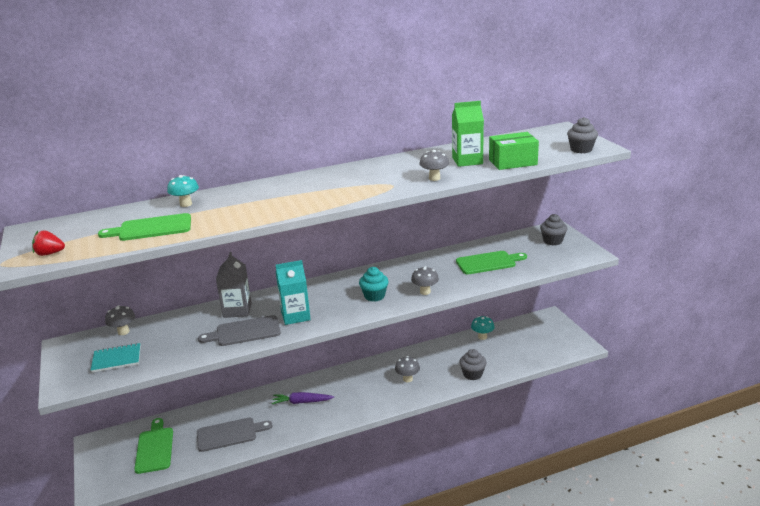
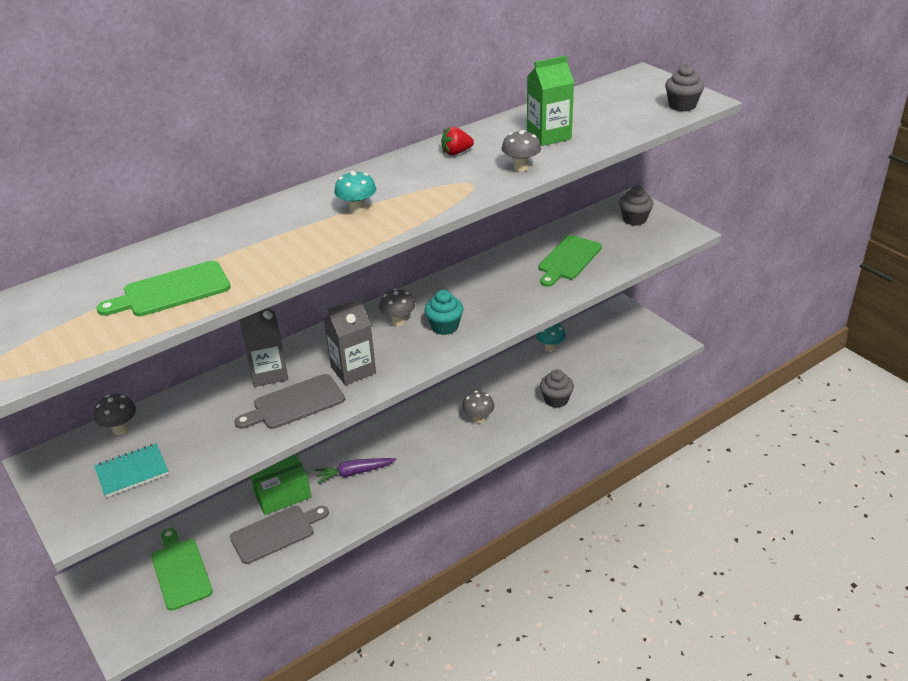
camera: 15 degrees left, 10 degrees up
red strawberry [32,230,65,256] -> red strawberry moved to [441,127,474,155]
turquoise mushroom [167,175,199,207] -> turquoise mushroom moved to [334,171,376,215]
turquoise carton [276,260,311,325] -> grey carton [324,298,376,385]
grey mushroom [411,266,439,295] -> grey mushroom moved to [379,289,415,326]
green cutting board [456,251,527,274] -> green cutting board turned 150 degrees clockwise [539,235,602,287]
green box [489,132,539,170] -> green box moved to [250,454,311,515]

